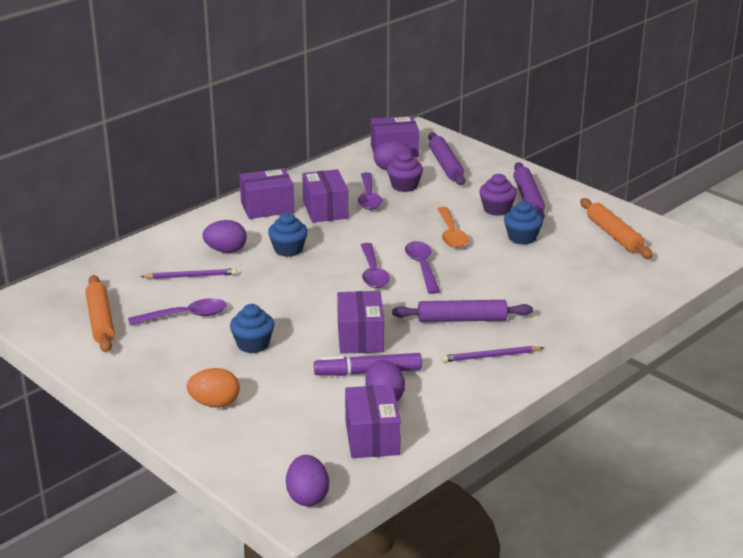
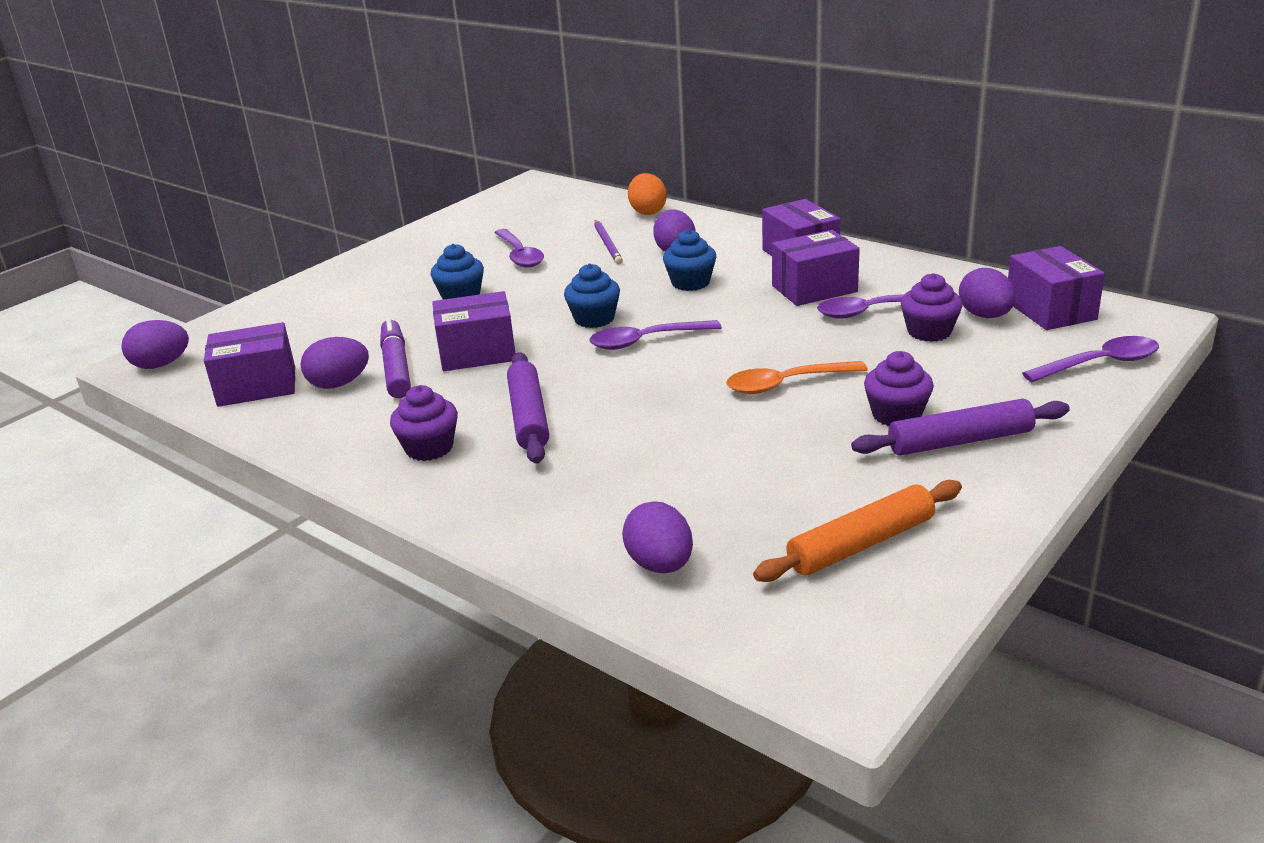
camera: 85 degrees right, 0 degrees up
orange rolling pin [85,275,115,353] -> none
orange egg [187,368,240,408] -> orange egg moved to [628,173,667,215]
purple spoon [405,241,440,294] -> purple spoon moved to [1022,336,1159,382]
purple rolling pin [428,132,465,185] -> none
purple pencil [442,346,544,362] -> purple cupcake [390,385,458,461]
blue cupcake [504,201,543,245] -> blue cupcake moved to [564,264,620,328]
none -> purple egg [622,501,693,573]

